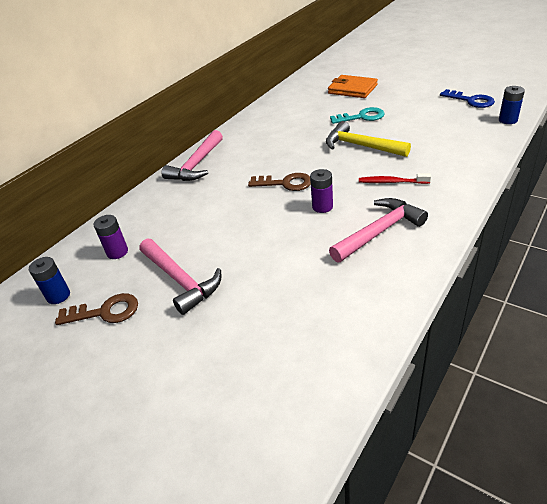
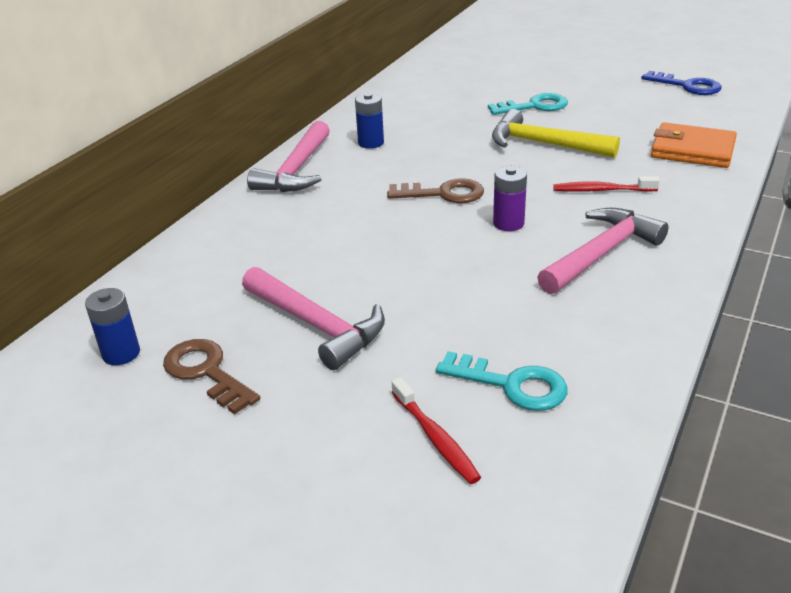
camera: 10 degrees left, 5 degrees down
brown key [55,293,138,325] -> brown key turned 120 degrees counterclockwise [163,339,260,414]
purple battery [93,215,128,259] -> none
orange wallet [328,75,378,98] -> orange wallet moved to [651,122,737,168]
blue battery [499,86,525,124] -> blue battery moved to [355,93,384,149]
none -> red toothbrush [392,377,481,484]
none -> turquoise key [436,351,568,411]

